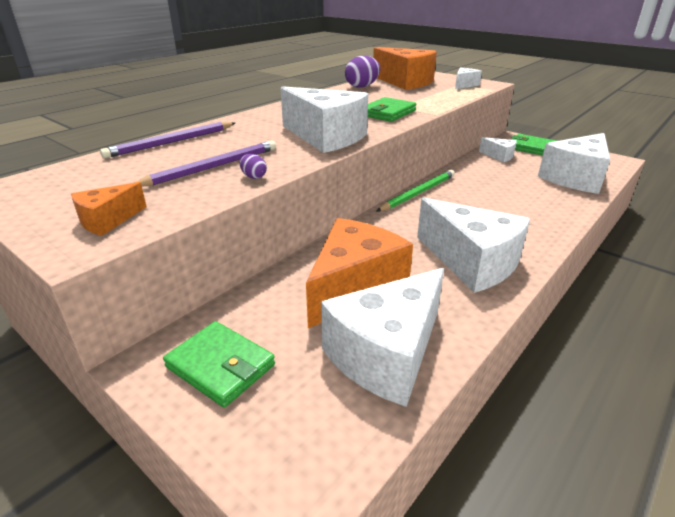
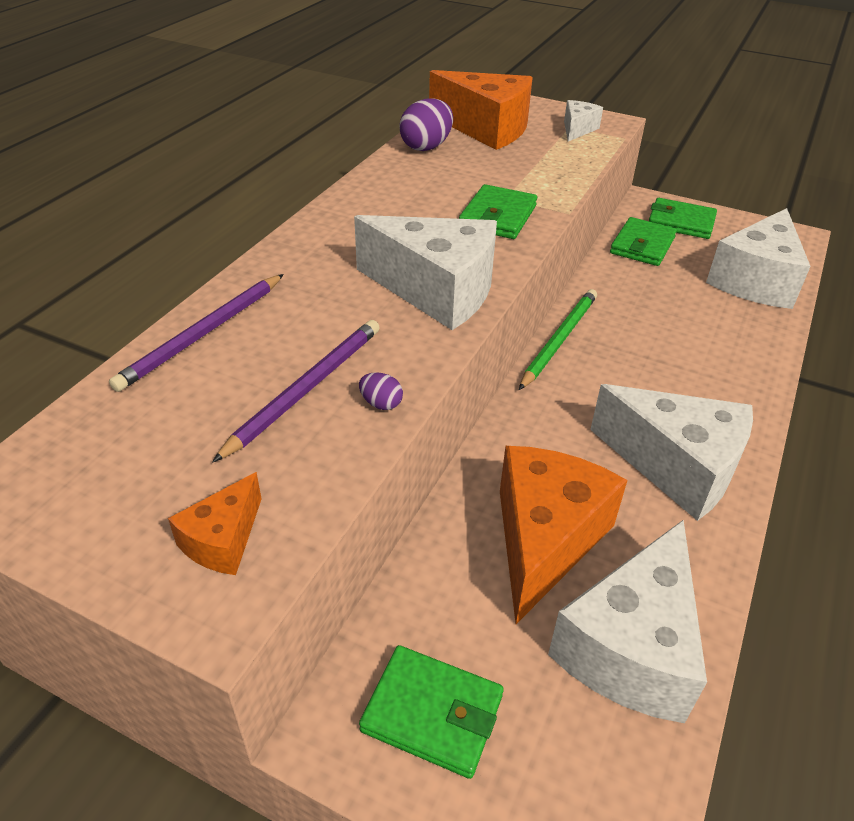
camera: 15 degrees left, 10 degrees up
white cheese [479,137,517,162] -> green wallet [610,217,677,266]

